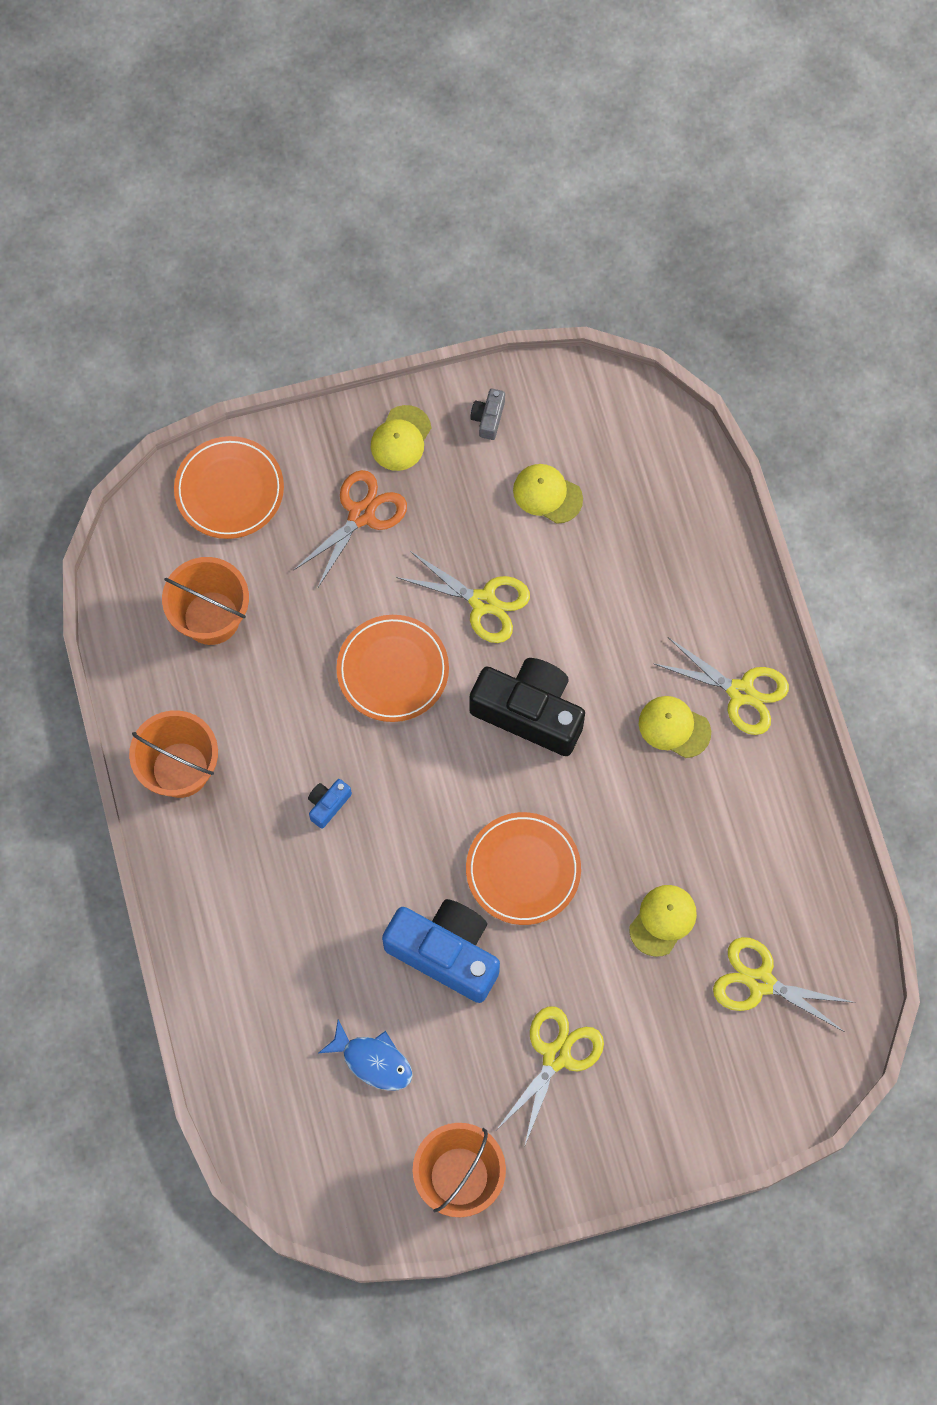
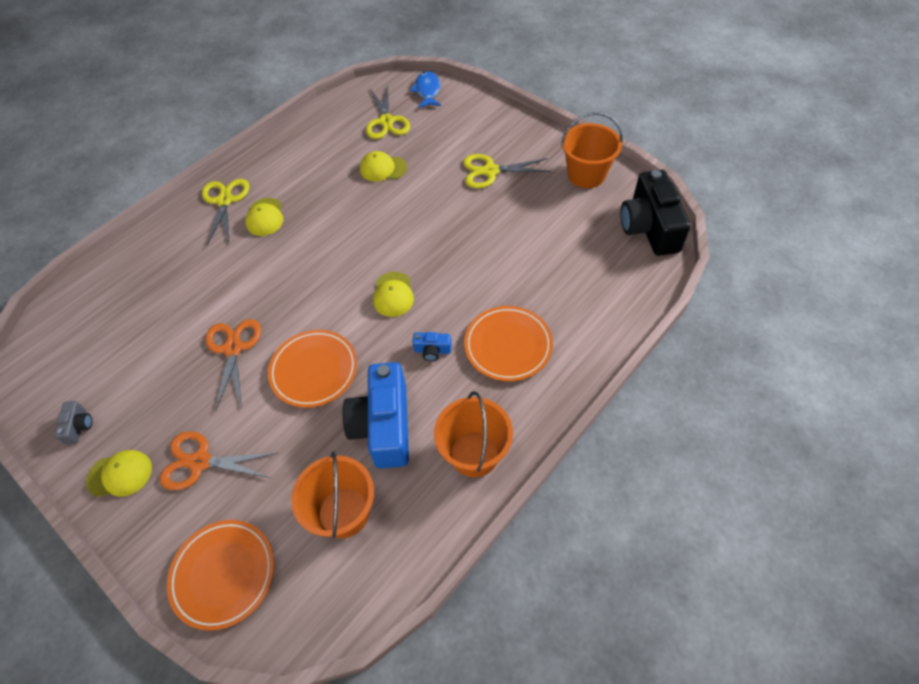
camera: 120 degrees left, 15 degrees down
blue fish [319,1019,413,1091] -> blue fish moved to [410,71,441,108]
blue camera [382,899,500,1003] -> blue camera moved to [342,362,409,469]
yellow scissors [396,551,530,643] -> orange scissors [205,319,261,411]
orange plate [466,812,581,925] -> orange plate moved to [464,306,553,381]
black camera [469,658,585,756] -> black camera moved to [620,170,691,256]
grey camera [470,389,505,440] -> grey camera turned 75 degrees counterclockwise [54,401,92,445]
yellow cap [513,464,583,524] -> yellow cap moved to [373,272,414,317]

